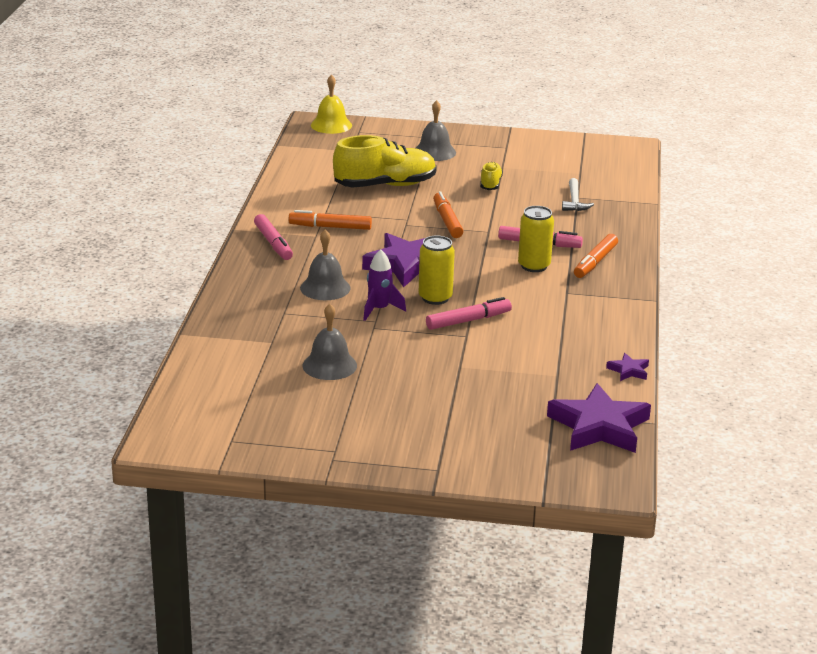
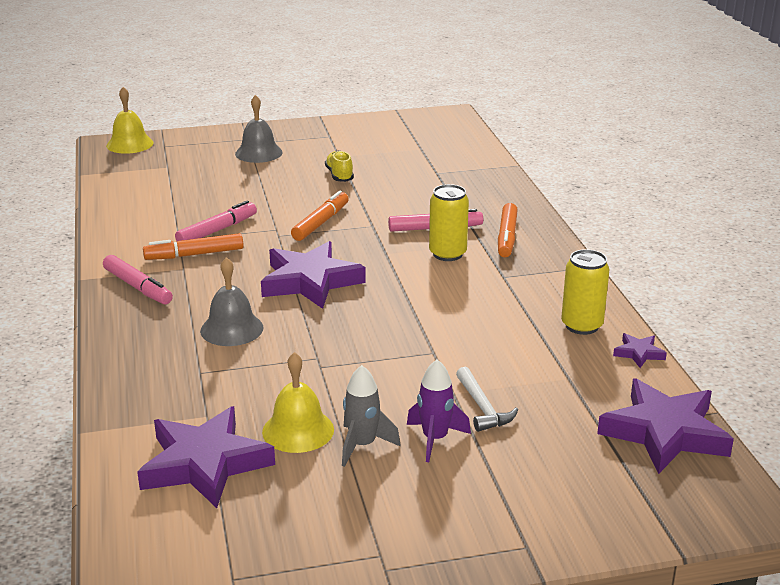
camera: 20 degrees left, 0 degrees up
grey bell [303,304,357,380] -> yellow bell [262,352,334,453]
yellow shoe [333,135,437,187] -> none
purple rocket [363,249,406,321] -> purple rocket moved to [407,359,471,462]
yellow can [419,235,455,305] -> yellow can moved to [561,249,610,335]
pink marker [426,297,512,330] -> pink marker moved to [175,201,257,241]
orange marker [433,191,464,238] -> orange marker turned 60 degrees clockwise [291,191,349,241]
white hammer [562,178,594,211] -> white hammer moved to [456,367,518,432]
none -> purple star [137,406,275,508]
none -> grey rocket [342,365,401,467]

